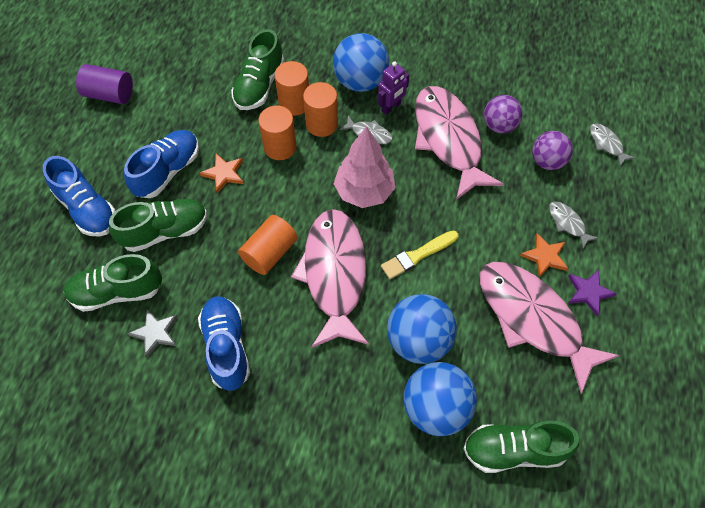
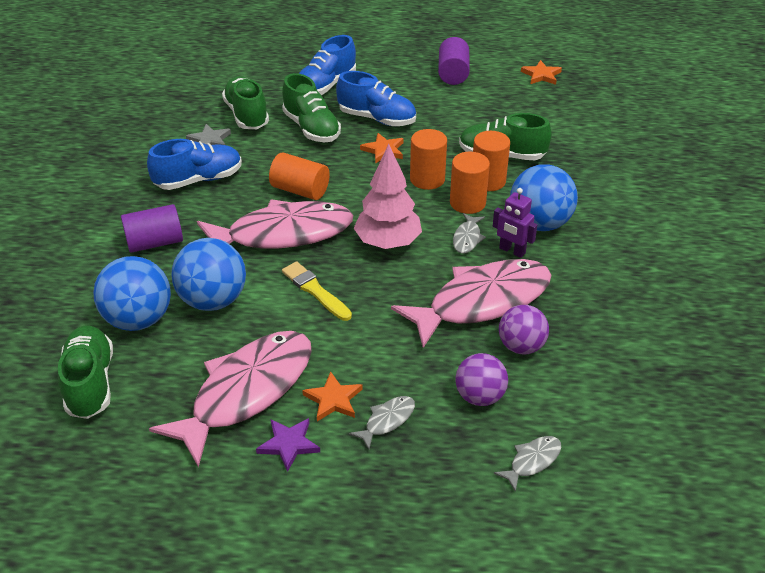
camera: 80 degrees right, 20 degrees down
none -> purple cylinder [121,204,183,253]
none -> orange star [521,60,562,85]

